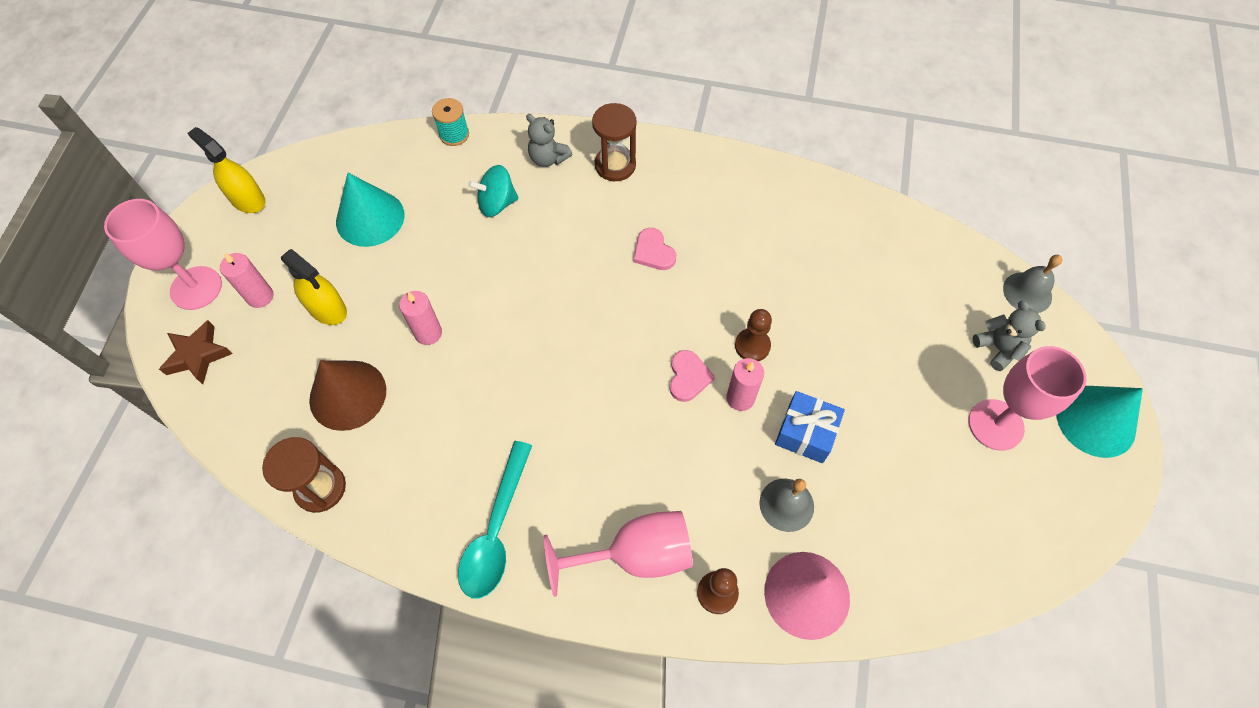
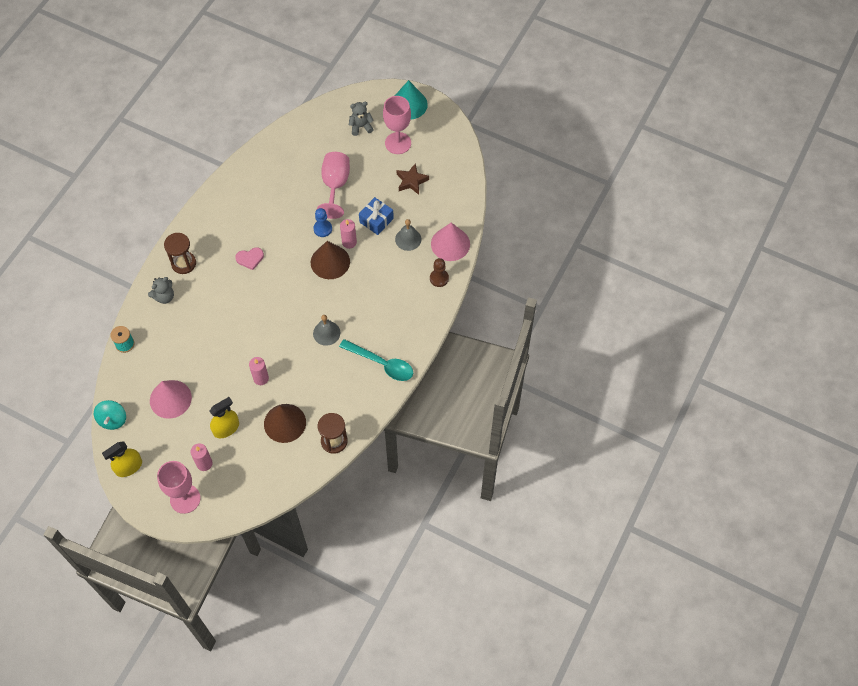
camera: 75 degrees left, 0 degrees up
brown star [159,320,233,384] -> brown star moved to [397,163,429,195]
turquoise cone [336,173,405,247] -> pink cone [150,380,192,419]
turquoise spinning top [468,165,518,217] -> turquoise spinning top moved to [94,400,126,430]
pink goblet [544,511,693,597] -> pink goblet moved to [317,152,350,219]
pink heart [670,350,715,402] -> brown cone [311,241,350,279]
brown pawn [735,309,772,361] -> blue pawn [313,208,332,237]
grey bell [1003,255,1062,313] -> grey bell moved to [313,315,340,346]

